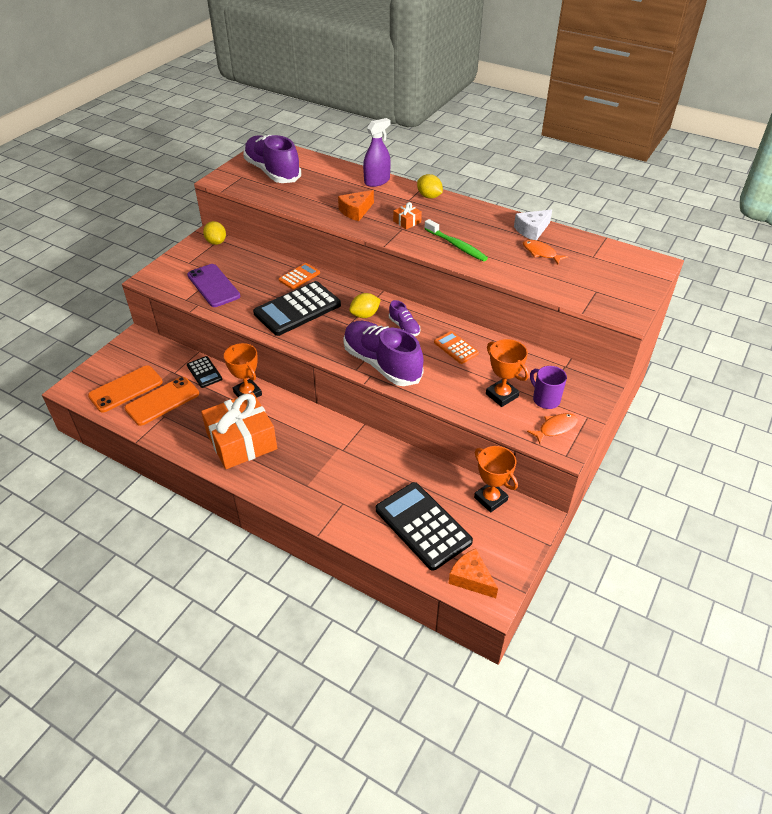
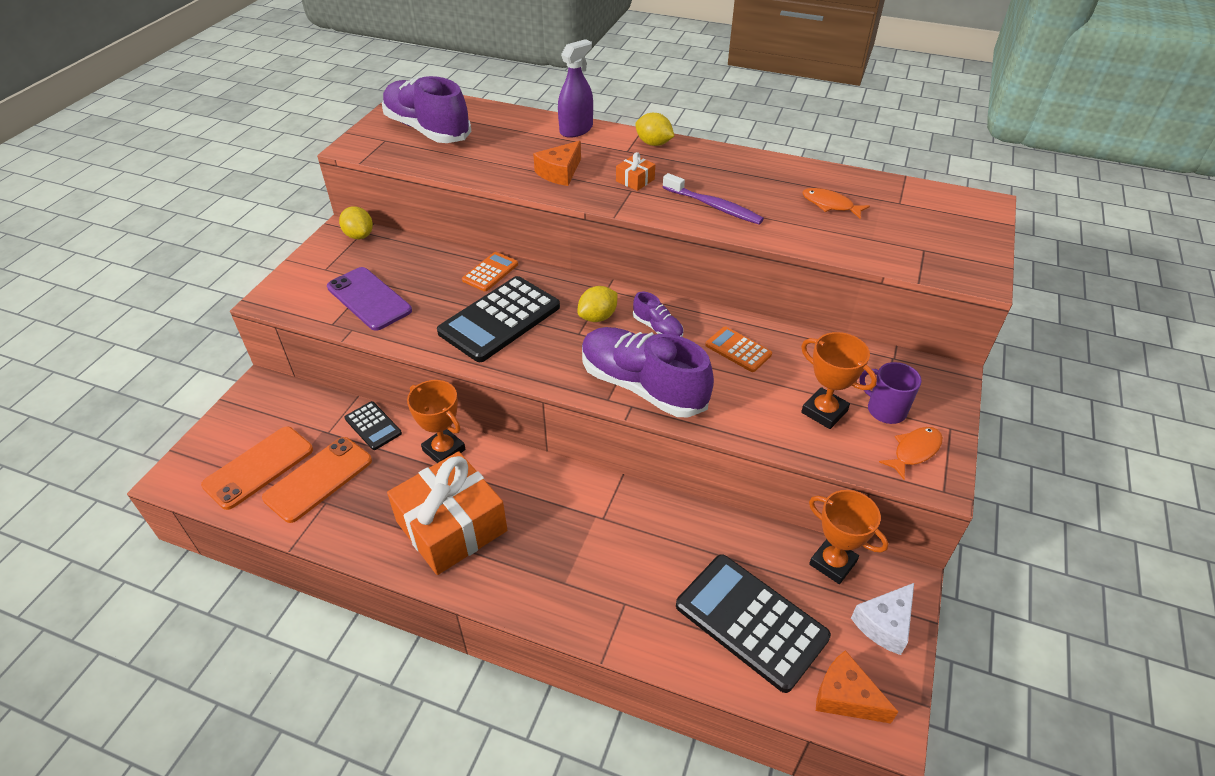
camera: 10 degrees left, 0 degrees up
green toothbrush [424,219,488,262] -> purple toothbrush [663,173,764,224]
white cheese [514,209,552,240] -> white cheese moved to [851,583,914,655]

